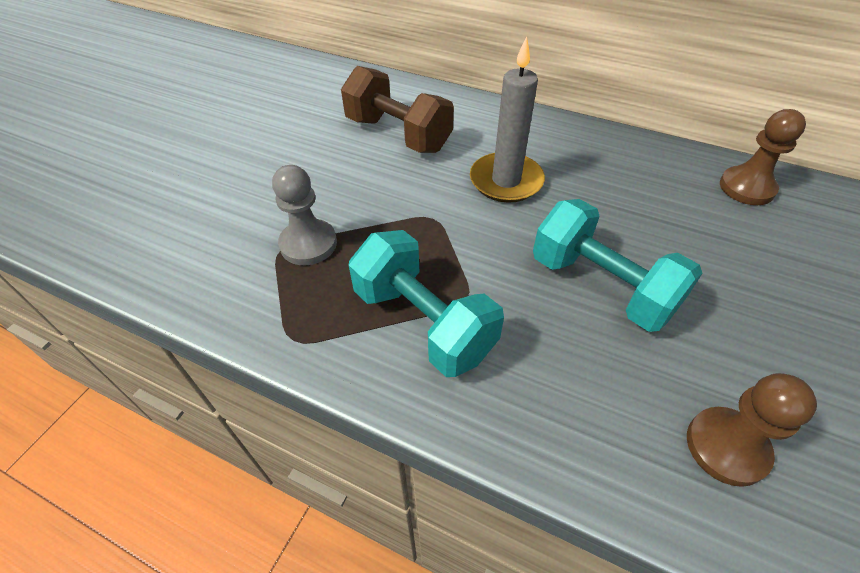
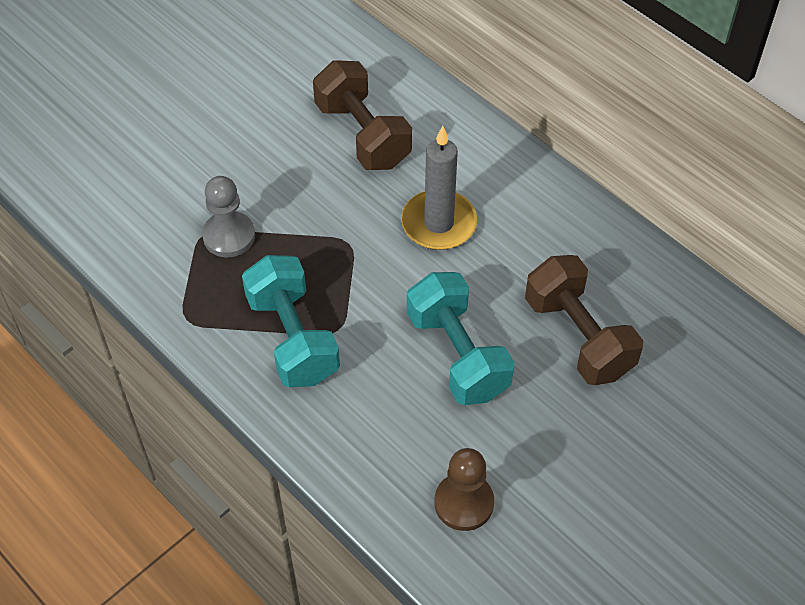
camera: 20 degrees right, 5 degrees up
brown pawn [720,109,806,205] -> none
none -> brown dumbbell [525,255,643,385]

